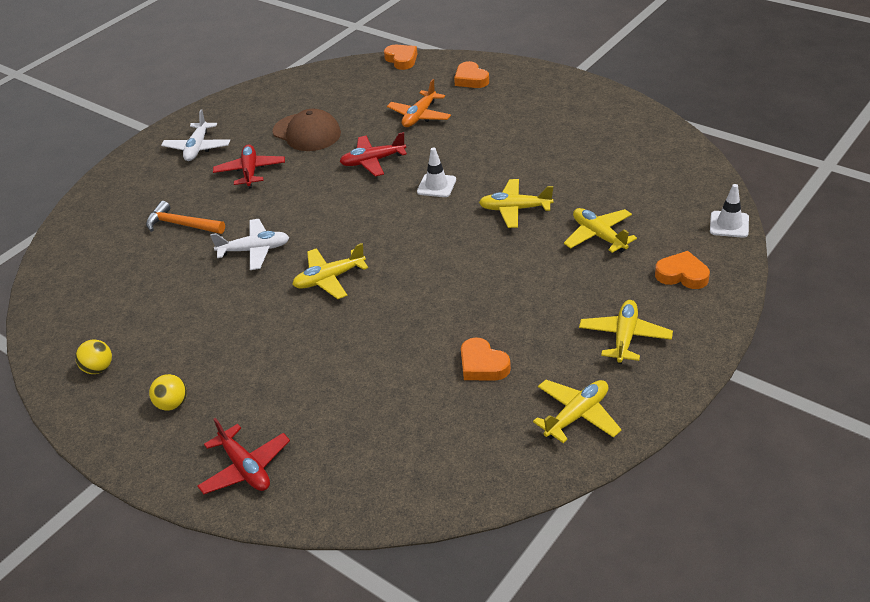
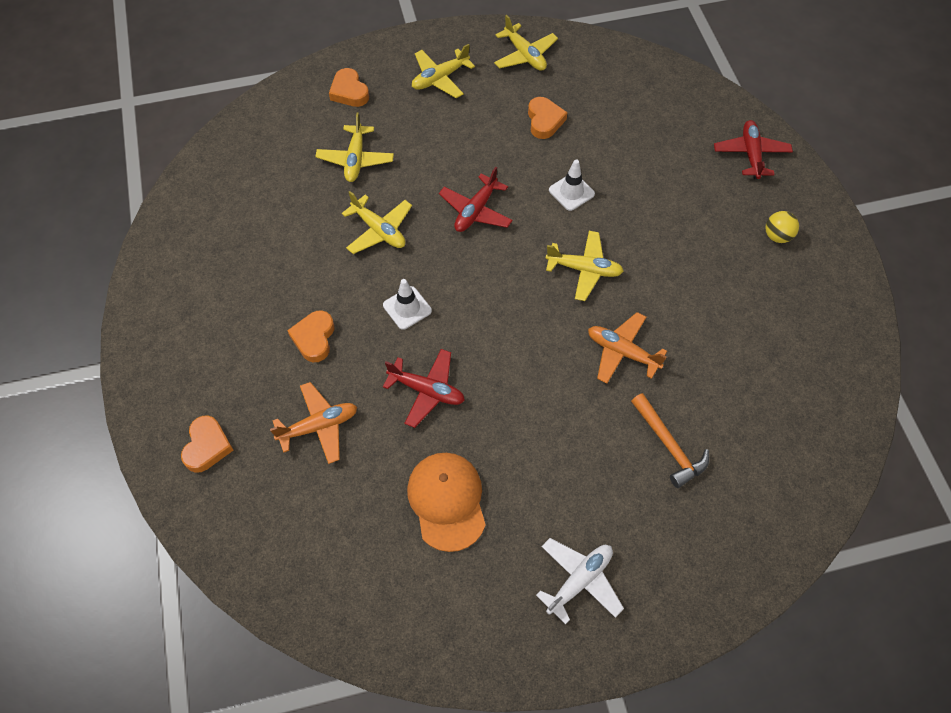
camera: 145 degrees left, 20 degrees up
yellow ball [75,339,112,374] -> none
white plane [210,219,289,270] -> orange plane [588,312,667,384]
red plane [213,144,285,189] -> red plane moved to [439,167,513,232]
brown cap [273,109,341,151] -> orange cap [407,453,486,552]
orange heart [384,45,417,70] -> orange heart moved to [287,310,334,362]
yellow plane [533,380,622,443] -> yellow plane turned 120 degrees counterclockwise [494,15,558,71]
white traffic cone [710,184,749,238] -> white traffic cone moved to [549,160,595,211]

